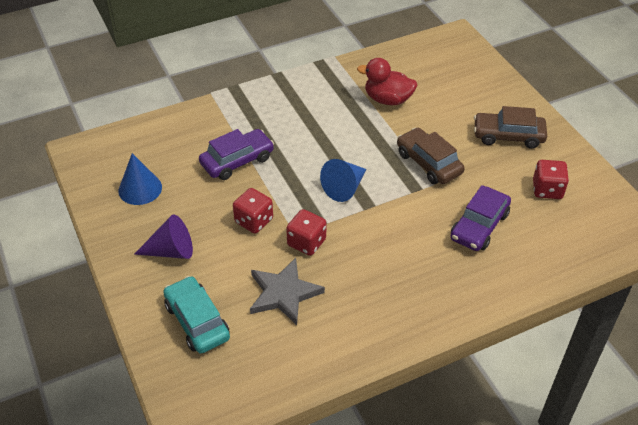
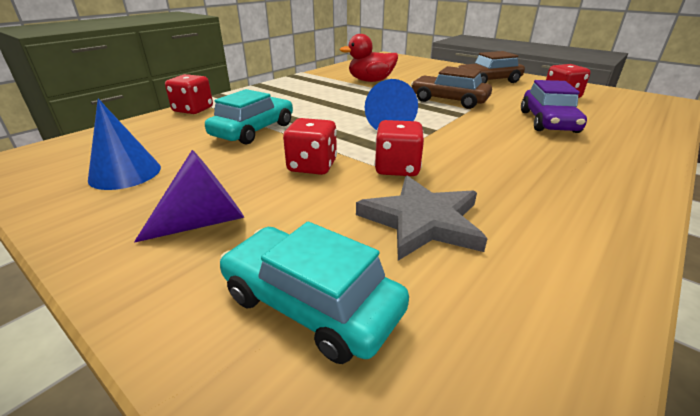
camera: 25 degrees left, 15 degrees down
purple car [199,129,274,180] -> turquoise car [205,89,293,145]
none -> red dice [165,74,213,114]

